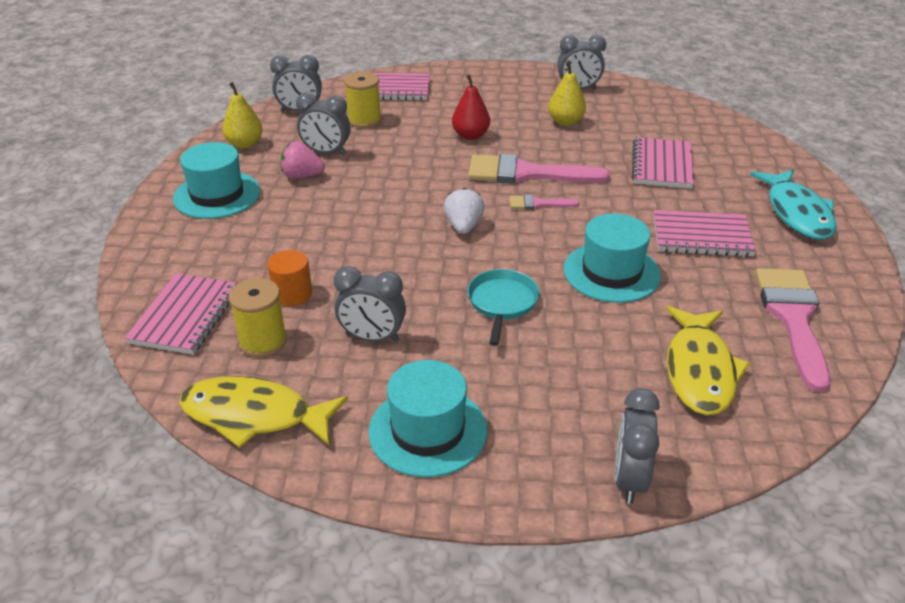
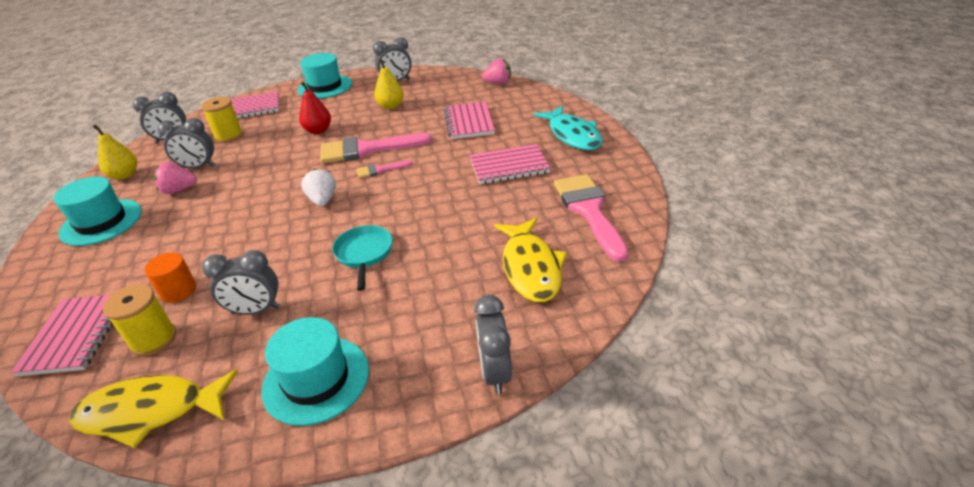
camera: 15 degrees left, 0 degrees up
turquoise hat [564,213,661,303] -> turquoise hat moved to [298,53,352,99]
none -> pink strawberry [482,58,511,84]

